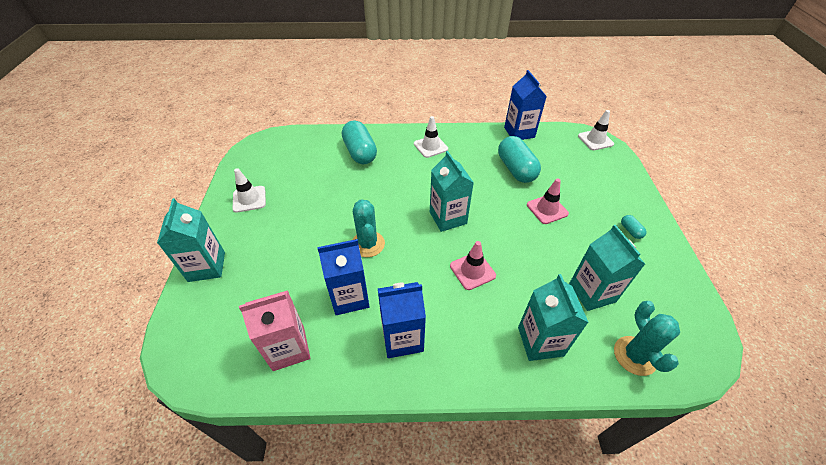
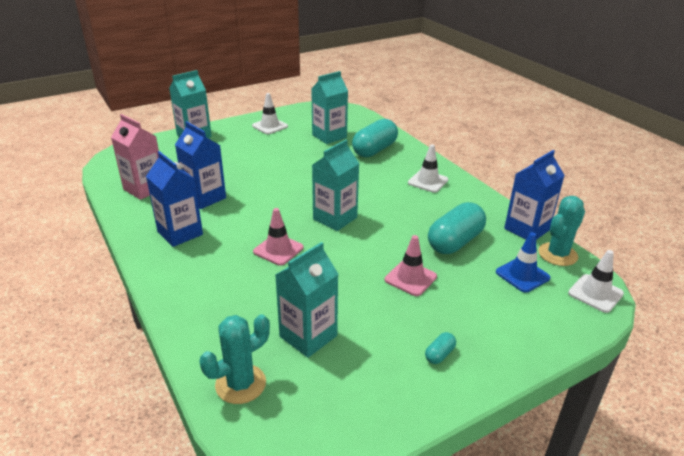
camera: 60 degrees right, 15 degrees down
turquoise cactus [352,199,385,257] -> turquoise cactus moved to [538,196,585,266]
turquoise carton [518,274,589,361] -> turquoise carton moved to [311,71,348,144]
none -> blue traffic cone [496,232,550,293]

